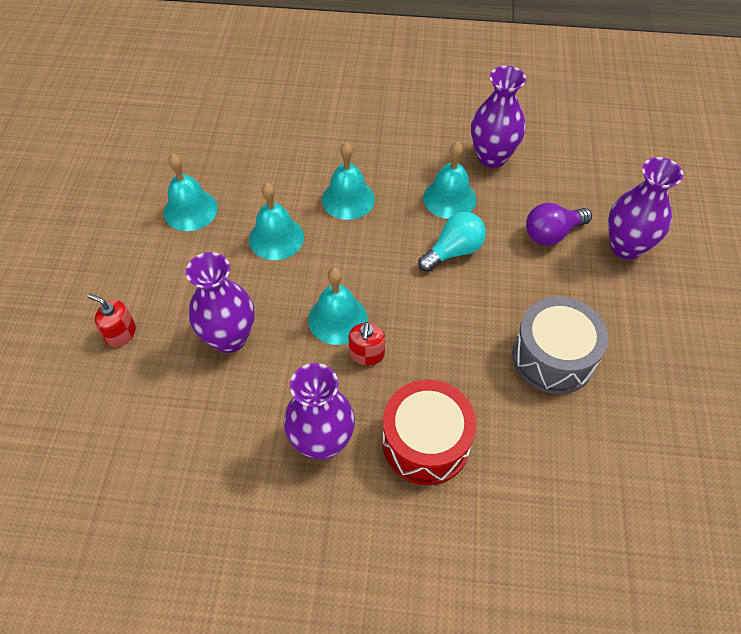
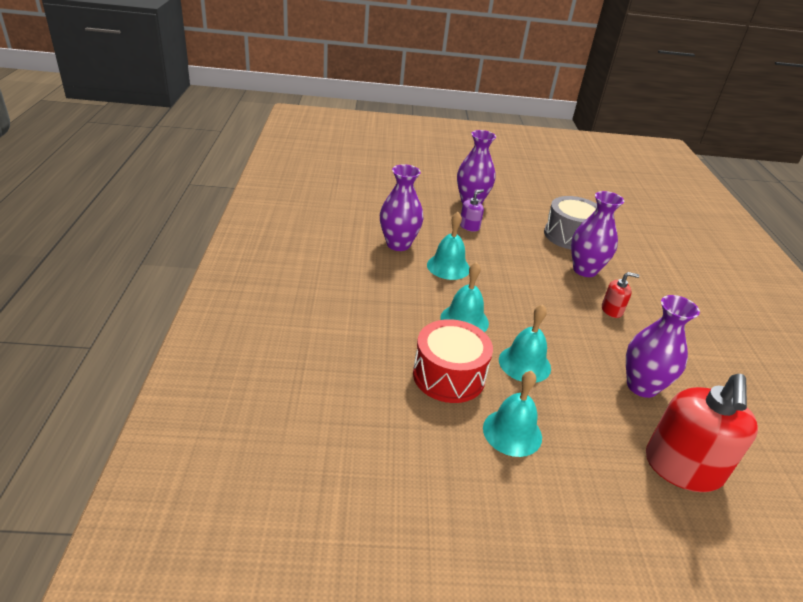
camera: 100 degrees left, 20 degrees down
red soap dispenser [87,294,136,347] -> red soap dispenser [646,374,758,492], size x2.17
purple vase [284,363,355,460] -> purple vase moved to [571,191,624,277]
turquoise bell [308,268,368,345] -> none
red drum [382,380,476,485] -> red drum moved to [413,319,493,403]
turquoise light bulb [418,212,486,272] -> none
purple light bulb [526,203,592,246] -> purple soap dispenser [460,189,484,232]

